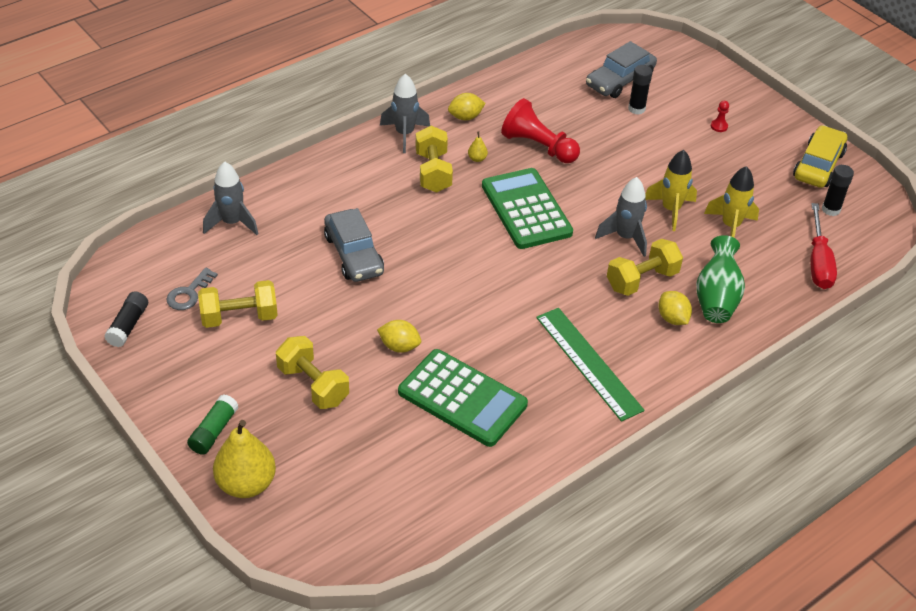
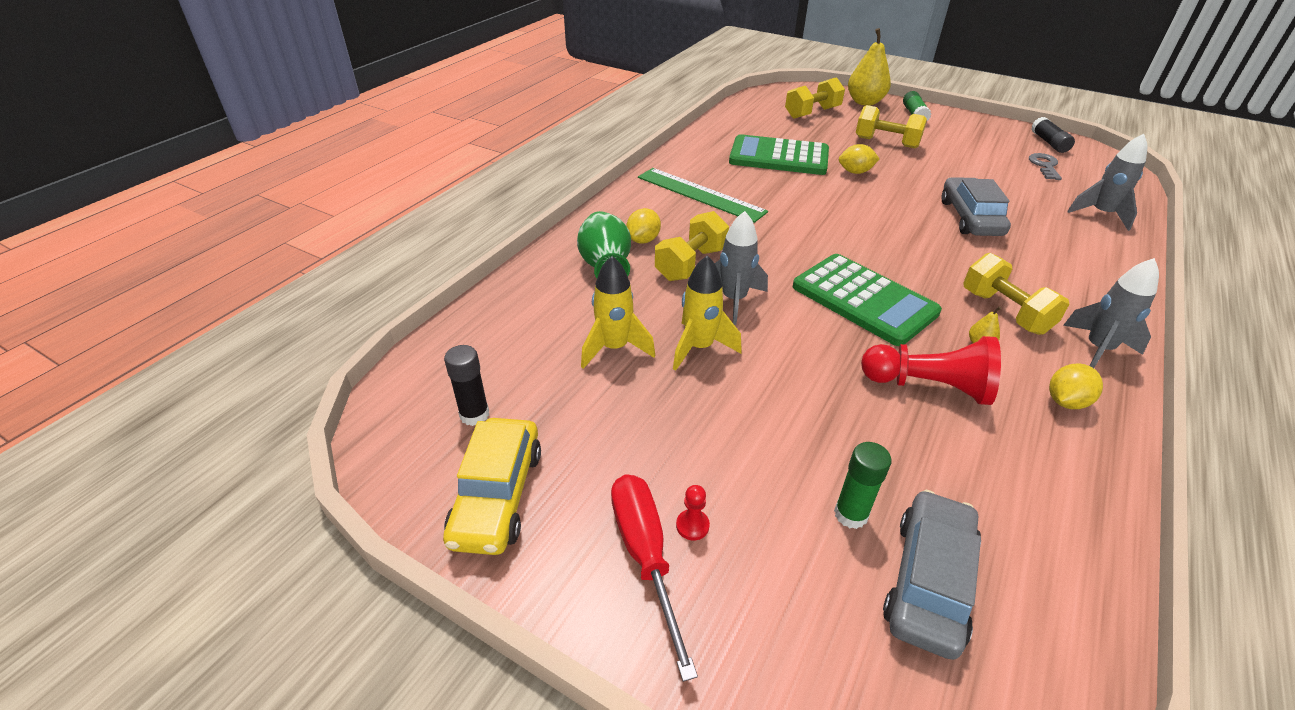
camera: 160 degrees right, 5 degrees down
yellow dumbbell [198,280,278,328] -> yellow dumbbell moved to [785,77,845,119]
grey car [324,208,384,282] -> grey car turned 45 degrees clockwise [942,177,1011,236]
black glue stick [628,65,653,115] -> green glue stick [834,442,891,529]
yellow lemon [658,291,692,325] -> yellow lemon turned 75 degrees clockwise [626,208,661,244]
red screwdriver [811,203,837,289] -> red screwdriver moved to [611,474,698,682]

